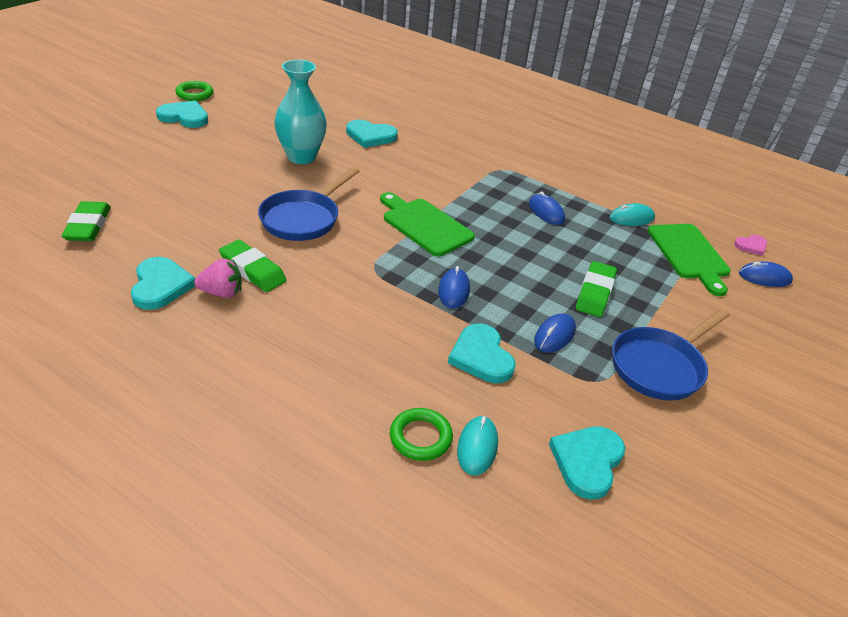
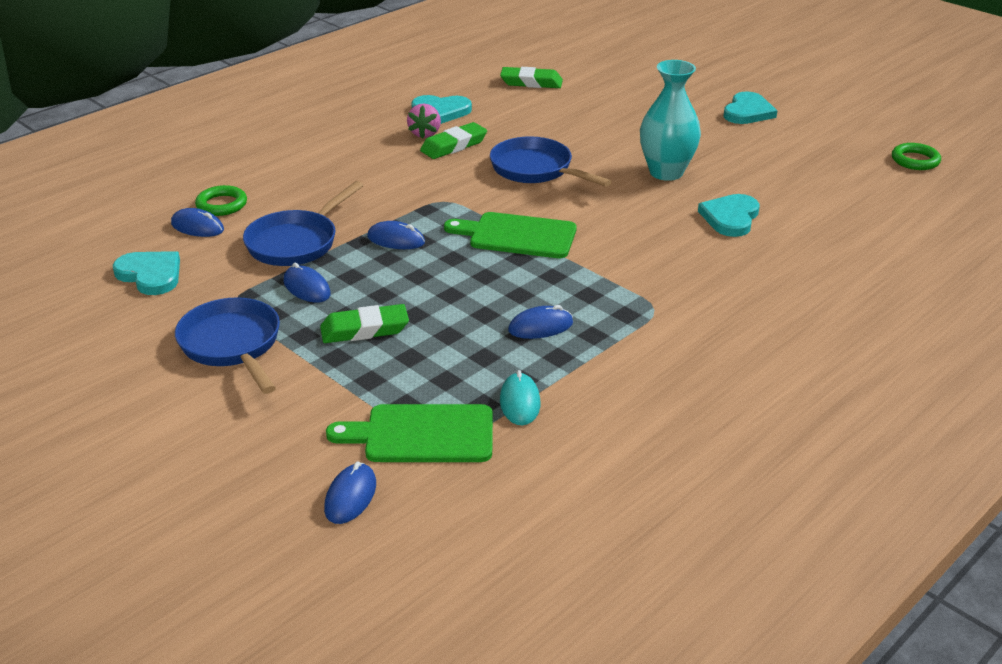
camera: 105 degrees right, 5 degrees down
green ring [175,81,213,101] -> green ring moved to [892,143,941,170]
green cutting board [380,192,475,256] -> green cutting board turned 135 degrees counterclockwise [444,212,577,258]
turquoise heart [448,324,516,383] -> blue pan [243,181,364,266]
turquoise mouse [457,416,498,475] -> blue mouse [171,208,224,237]
green eraser [576,261,617,317] -> green eraser turned 45 degrees counterclockwise [320,304,409,343]
pink heart [734,235,767,256] -> none

